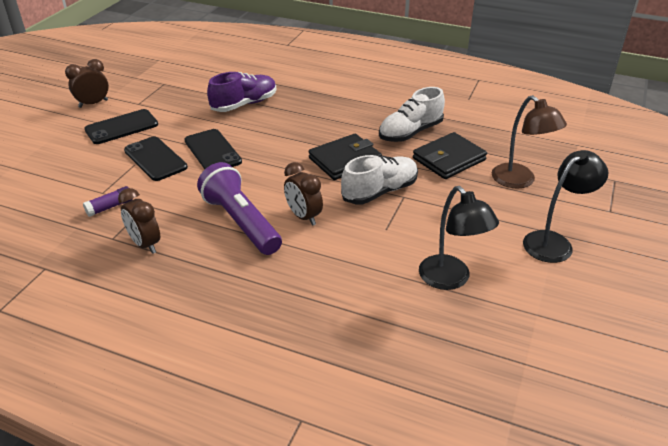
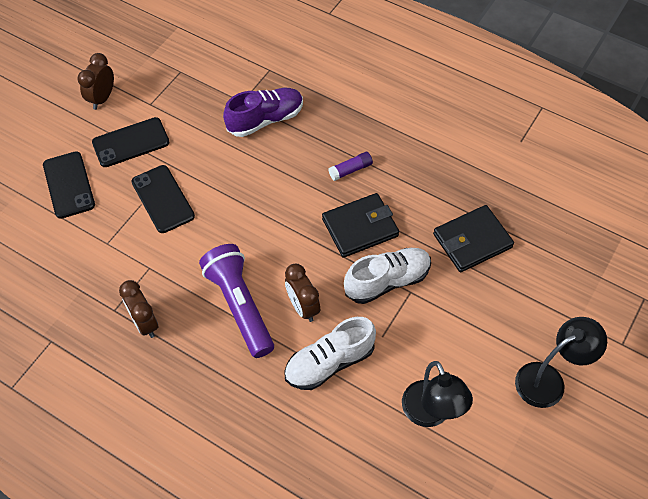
camera: 10 degrees right, 20 degrees up
brown clock [65,59,109,108] -> brown clock turned 45 degrees counterclockwise [77,53,114,110]
purple glue stick [83,186,133,217] -> purple glue stick moved to [329,152,373,181]
black phone [185,129,242,169] -> black phone moved to [43,151,95,219]
white shoe [379,87,445,142] -> white shoe moved to [284,317,376,390]
brown lamp [492,95,567,189] -> none

